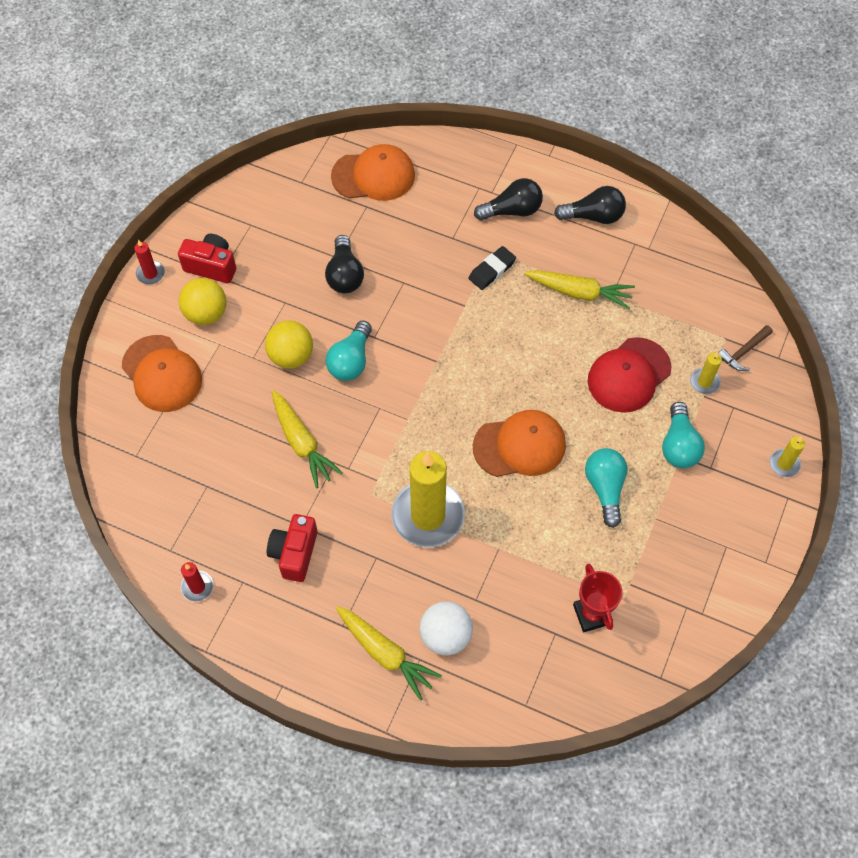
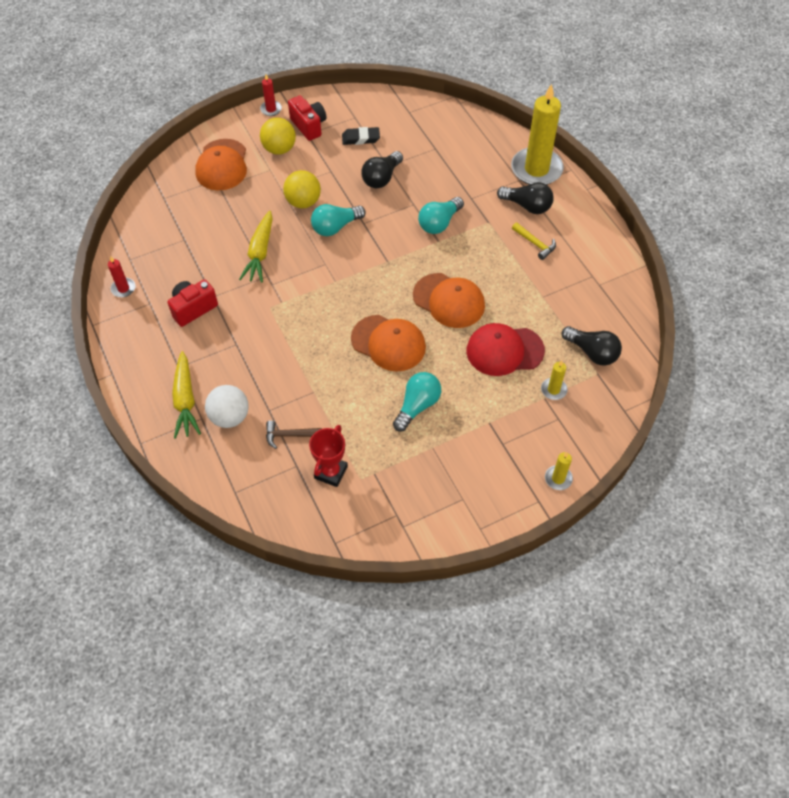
camera: 40 degrees right, 5 degrees down
orange cap [331,144,415,201] -> orange cap moved to [413,273,485,328]
yellow candle [392,451,465,547] -> yellow candle moved to [511,84,564,185]
black eraser [469,246,516,290] -> black eraser moved to [342,127,380,145]
yellow carrot [524,270,635,309] -> none
black light bulb [554,186,626,224] -> black light bulb moved to [561,326,622,365]
turquoise light bulb [662,402,705,468] -> turquoise light bulb moved to [418,197,464,234]
brown hammer [718,325,773,371] -> brown hammer moved to [266,421,322,449]
none -> yellow hammer [512,222,556,260]

